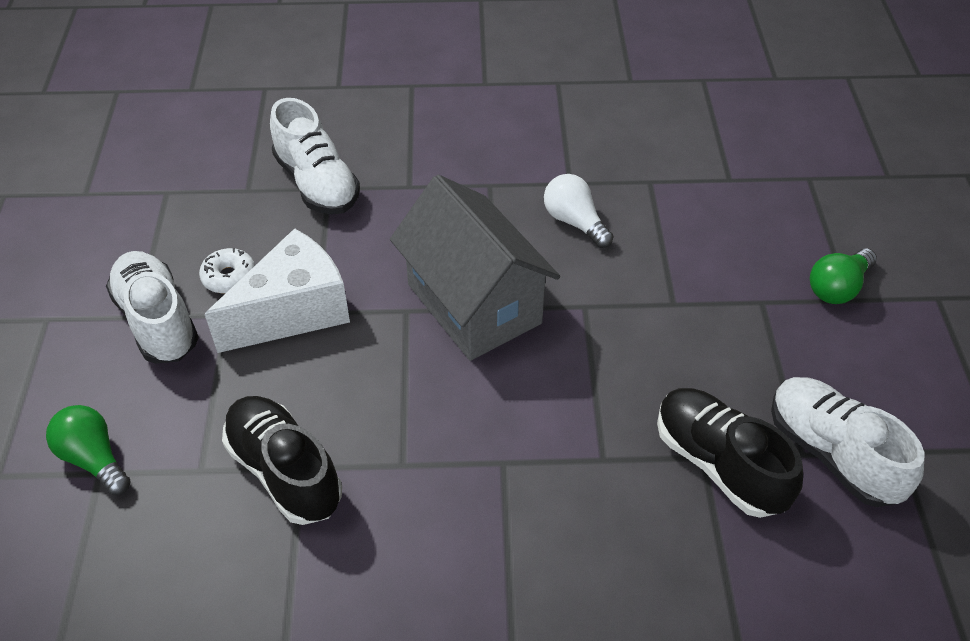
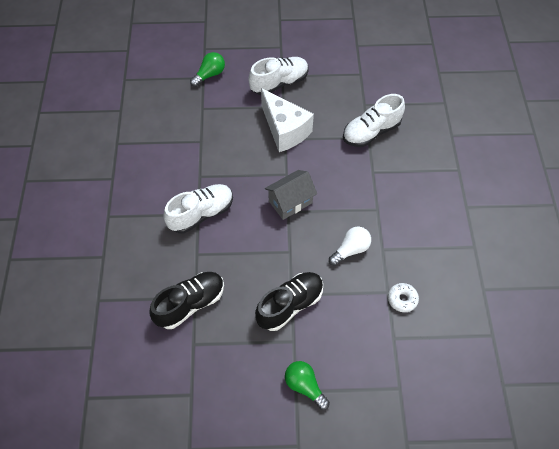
camera: 90 degrees right, 10 degrees up
white donut [199,248,255,294] -> white donut moved to [388,283,419,312]
black shoe [222,396,342,525] -> black shoe moved to [255,272,323,331]
grey house [390,175,560,361] -> grey house [265,170,317,220], size x0.61
white shoe [771,377,924,507] -> white shoe moved to [163,184,233,233]

